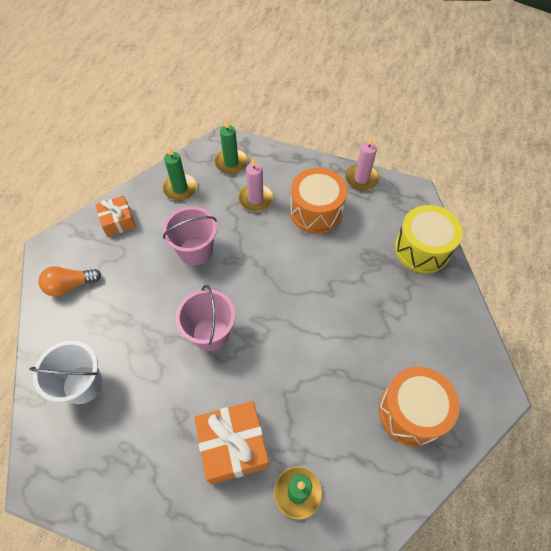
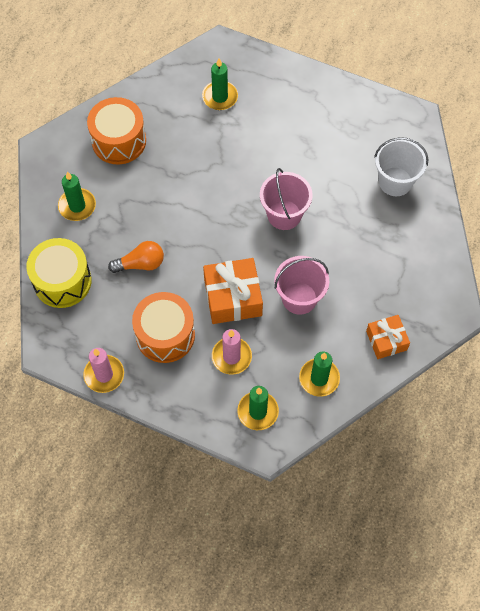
camera: 175 degrees left, 5 degrees up
orange light bulb [38,266,101,297] -> orange light bulb moved to [108,241,164,273]
orange gift [194,401,269,484] -> orange gift moved to [203,258,263,324]
none -> green candle [58,172,96,221]

